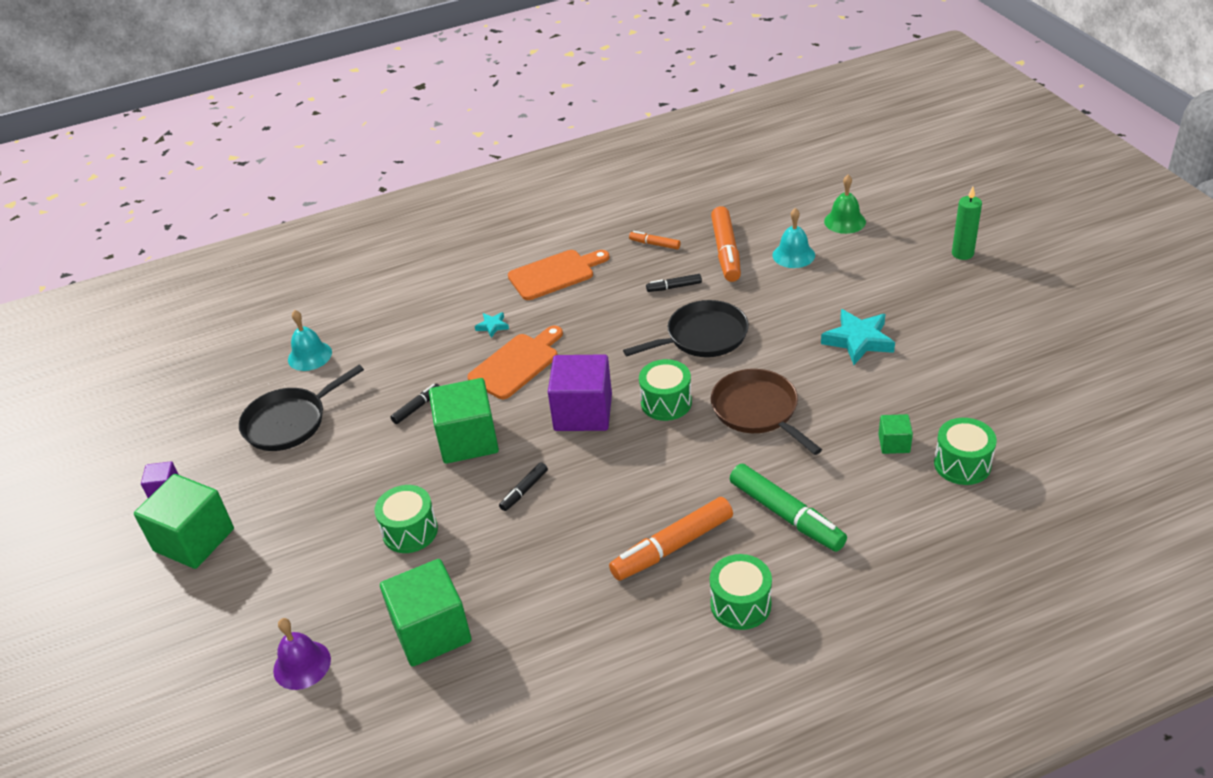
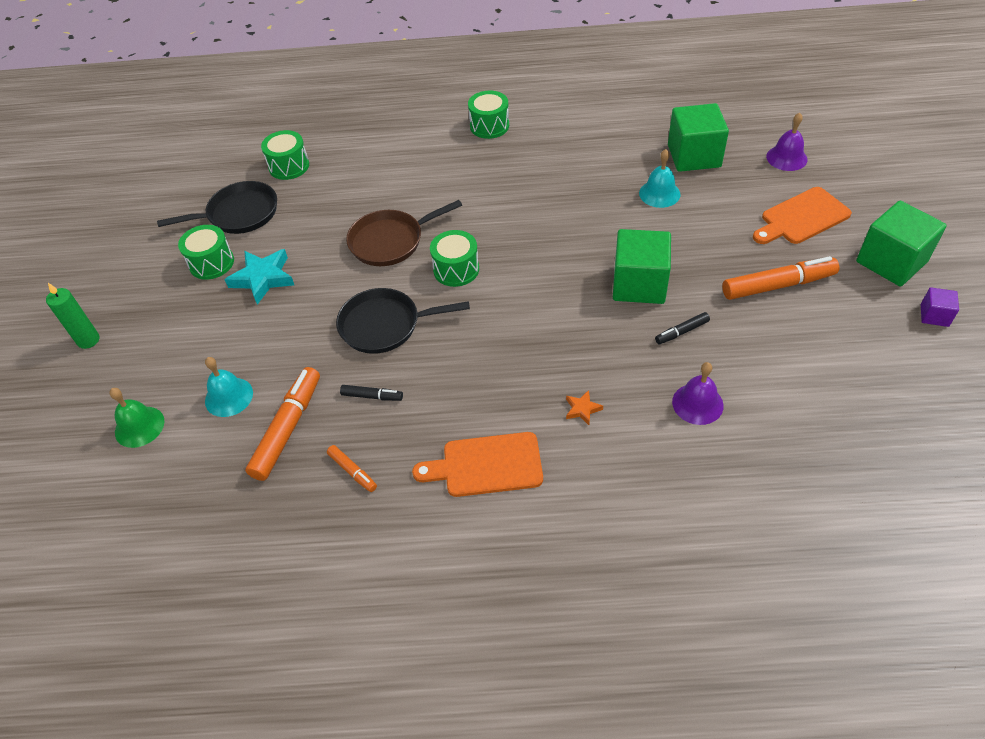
camera: 160 degrees left, 10 degrees up
black pan [239,365,364,451] -> black pan moved to [157,181,277,234]
turquoise bell [288,310,332,371] -> turquoise bell moved to [639,149,681,208]
green drum [374,485,438,553] -> green drum moved to [178,225,234,280]
orange cutting board [467,326,563,399] -> orange cutting board moved to [753,187,852,244]
turquoise star [475,312,509,338] -> orange star [566,390,603,425]
black marker [499,462,548,511] -> none
purple cube [548,354,612,431] -> none
orange marker [609,497,733,581] -> orange marker moved to [722,256,839,300]
brown pan [711,369,822,455] -> brown pan turned 75 degrees clockwise [346,200,462,266]
green marker [730,464,847,552] -> none
green cube [878,414,913,454] -> none
none -> purple bell [672,362,724,425]

